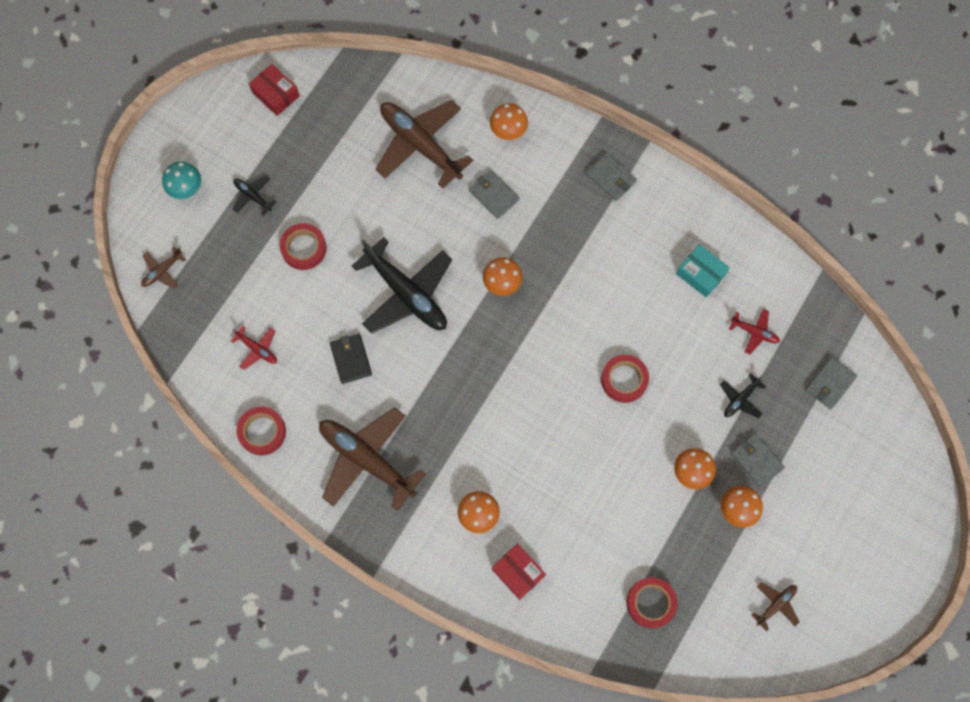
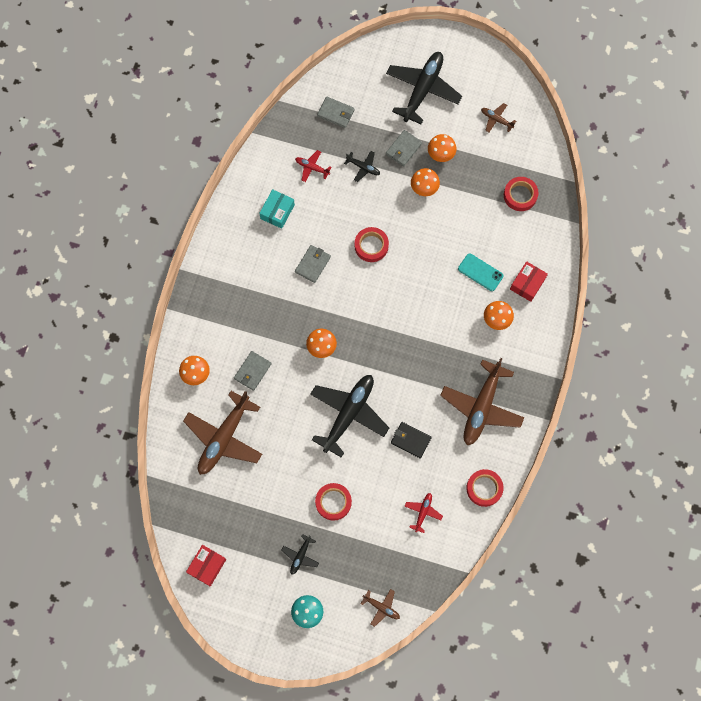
camera: 105 degrees left, 0 degrees up
black wallet [330,334,372,384] -> black wallet turned 60 degrees clockwise [391,422,432,459]
grey wallet [586,153,637,201] -> grey wallet moved to [295,245,331,283]
red plane [729,309,780,354] -> red plane turned 75 degrees counterclockwise [295,150,332,182]
none -> black plane [386,52,462,124]
none -> turquoise phone [458,253,504,291]

